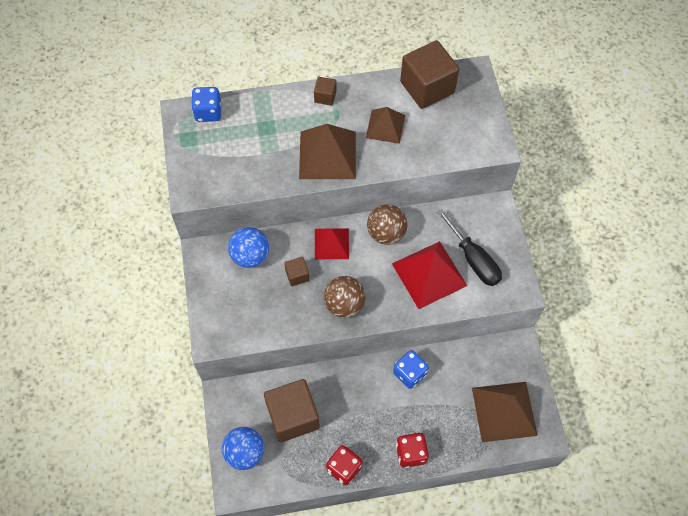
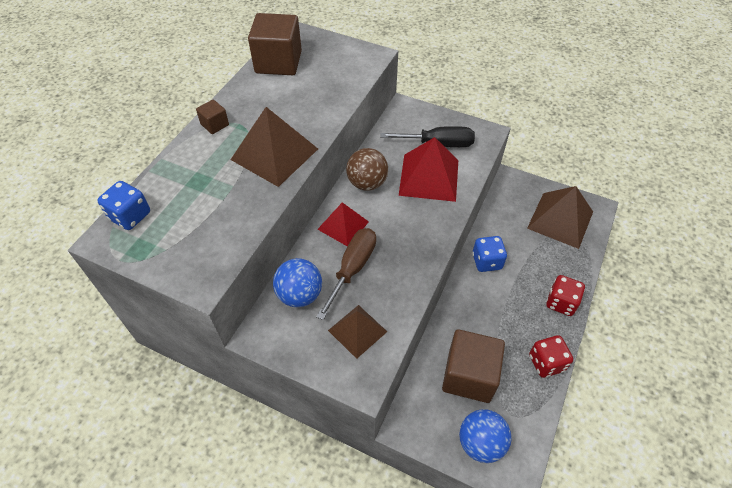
camera: 55 degrees left, 10 degrees down
brown cube [284,257,310,286] -> brown screwdriver [316,228,376,320]
brown ball [324,276,366,318] -> none
brown pyramid [366,107,405,144] -> brown pyramid moved to [328,305,387,359]

